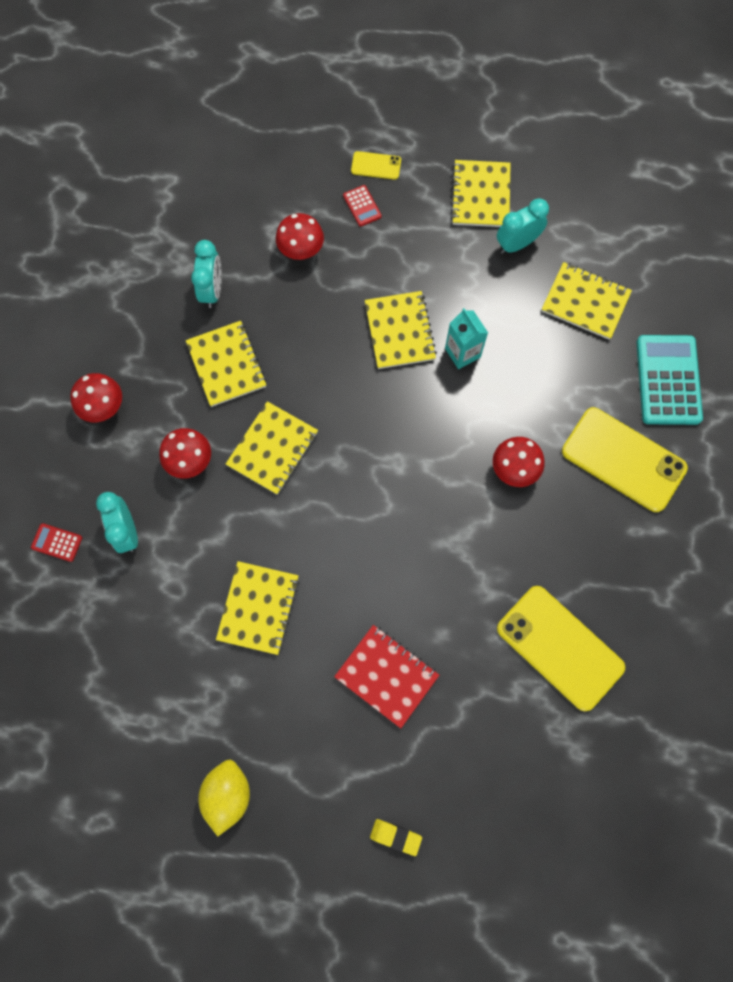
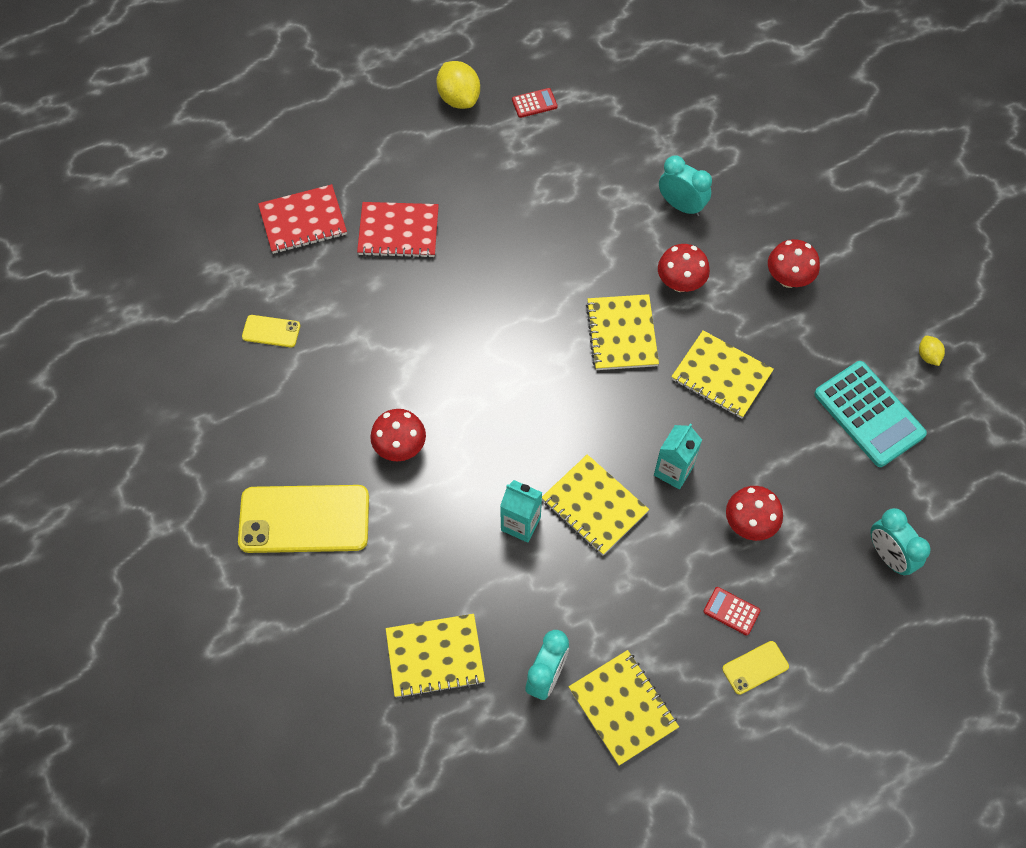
camera: 145 degrees right, 10 degrees down
red calculator [31,523,82,562] -> red calculator moved to [512,88,558,118]
turquoise clock [191,240,222,308] -> turquoise clock moved to [870,508,931,576]
yellow notebook [216,561,299,655] -> none
yellow eraser [370,819,422,856] -> none
yellow phone [497,586,625,711] -> yellow phone [242,315,300,347], size x0.46
turquoise calculator [636,335,703,425] -> turquoise calculator moved to [814,361,927,467]
none -> red notebook [258,184,347,254]
none -> turquoise carton [654,423,702,490]
none -> yellow lemon [919,336,945,366]

